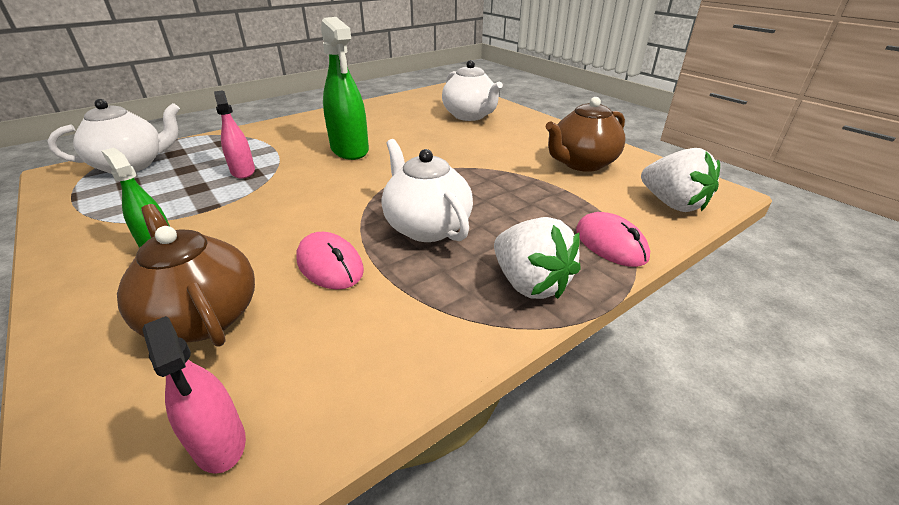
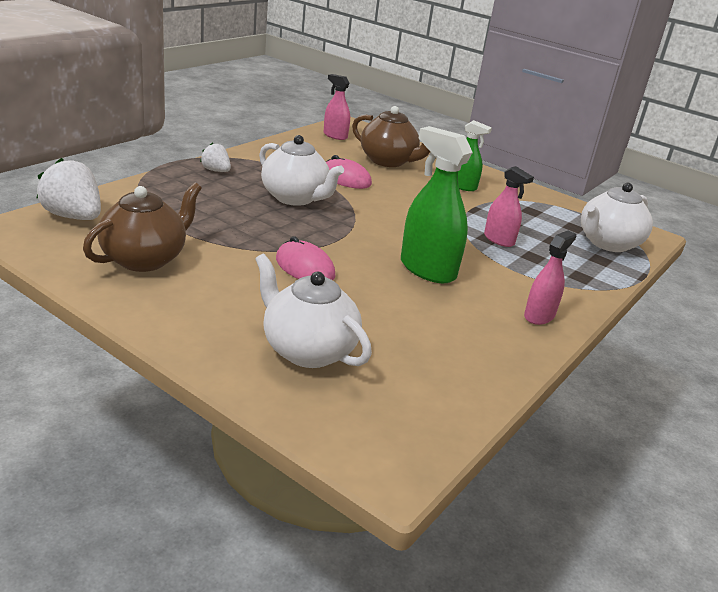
camera: 160 degrees right, 5 degrees down
white strawberry [494,217,581,299] -> white strawberry [200,143,231,172], size x0.57
pink mouse [576,212,650,267] -> pink mouse moved to [276,236,335,280]
none -> pink spray bottle [524,231,576,325]

